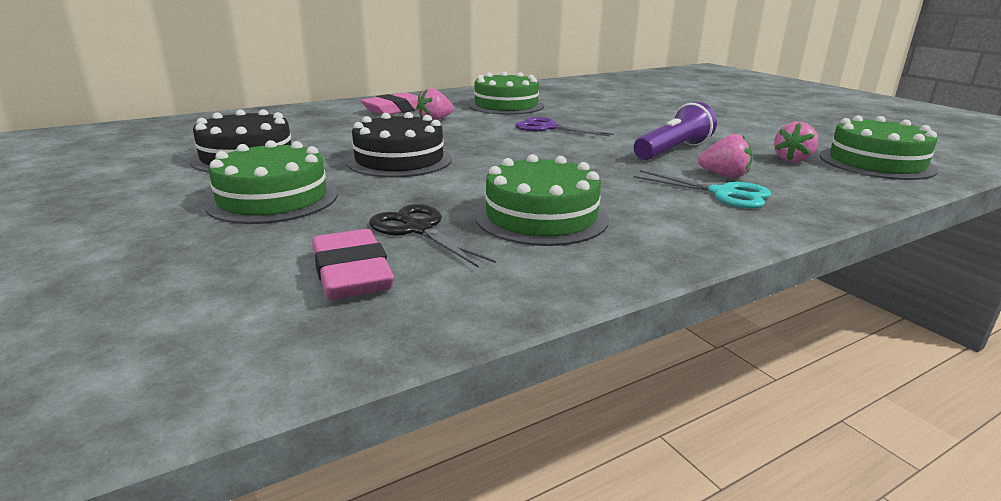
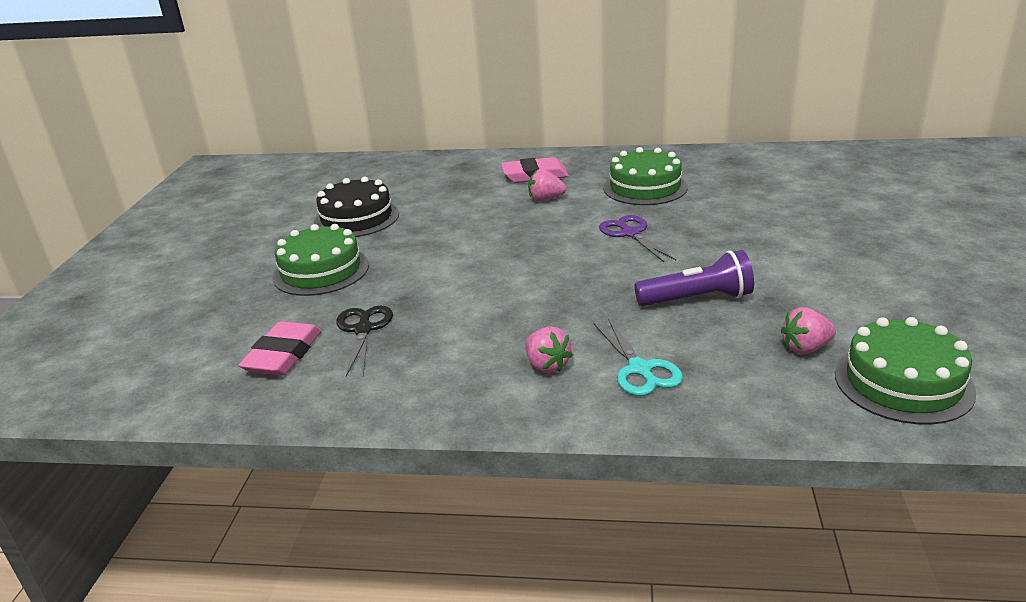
camera: 40 degrees right, 5 degrees up
black cake [346,112,452,178] -> none
green cake [475,154,609,246] -> none
pink strawberry [698,134,753,178] -> pink strawberry moved to [525,327,573,373]

